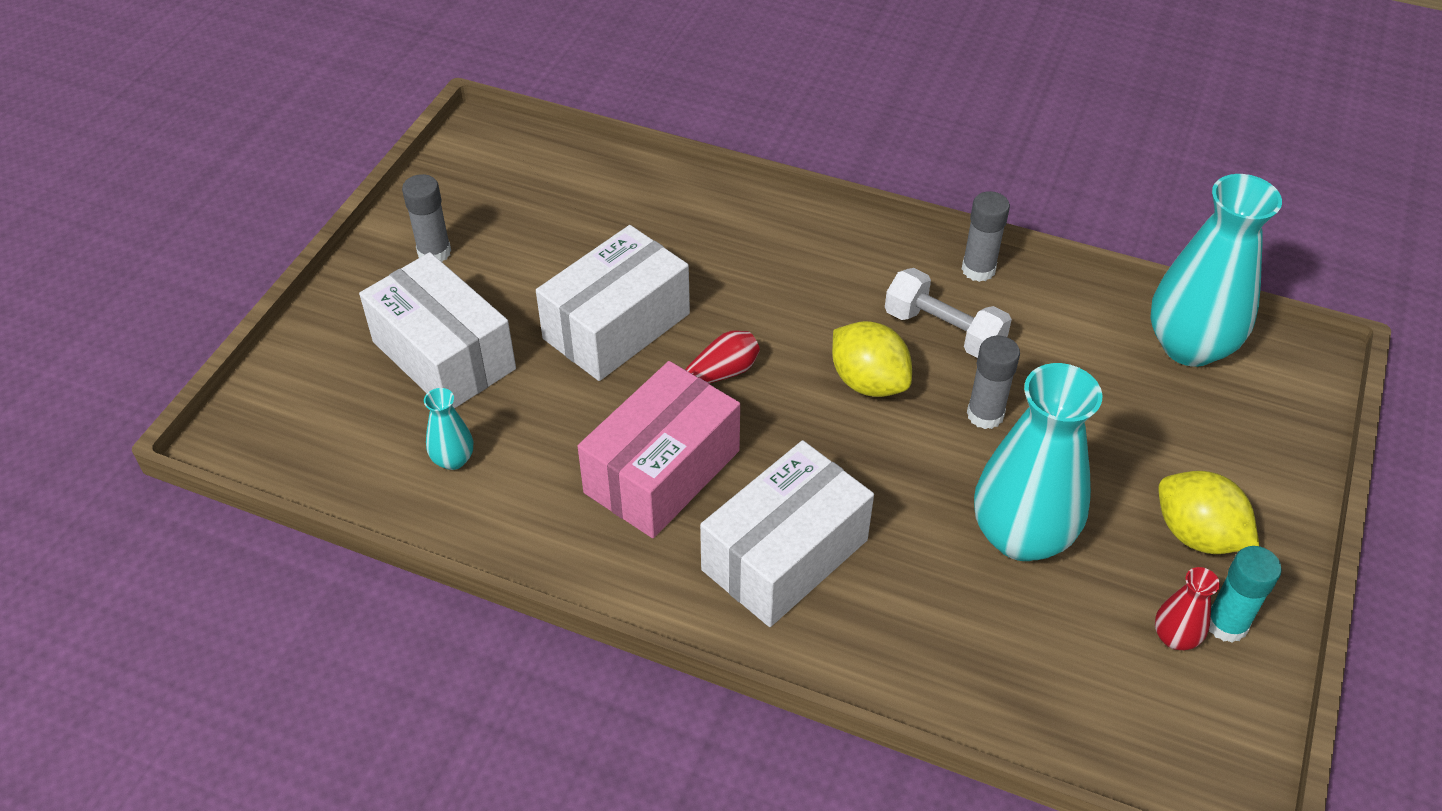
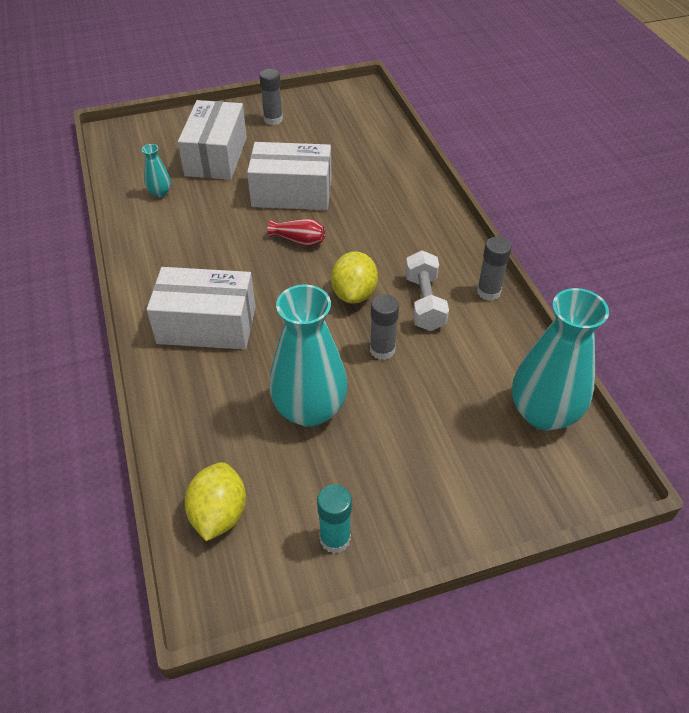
camera: 50 degrees right, 0 degrees up
pink box [578,361,740,538] -> none
red vase [1155,567,1220,650] -> none
yellow lemon [1158,471,1259,554] -> yellow lemon moved to [185,462,246,541]

